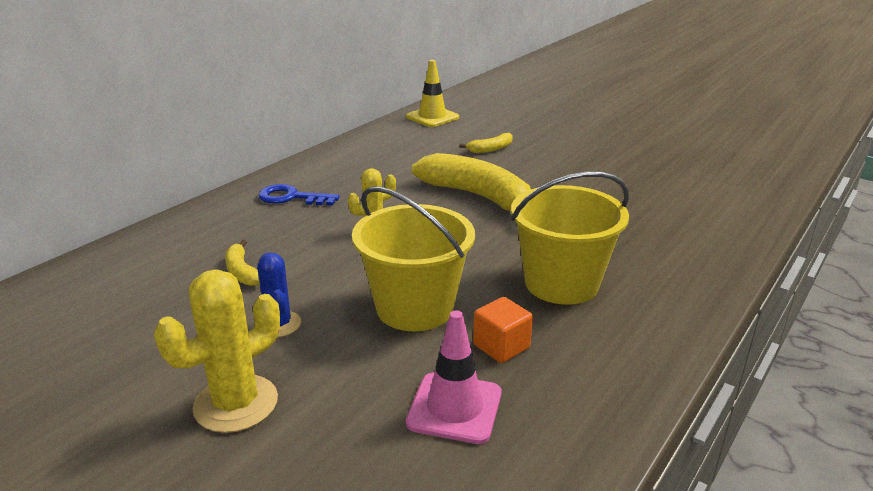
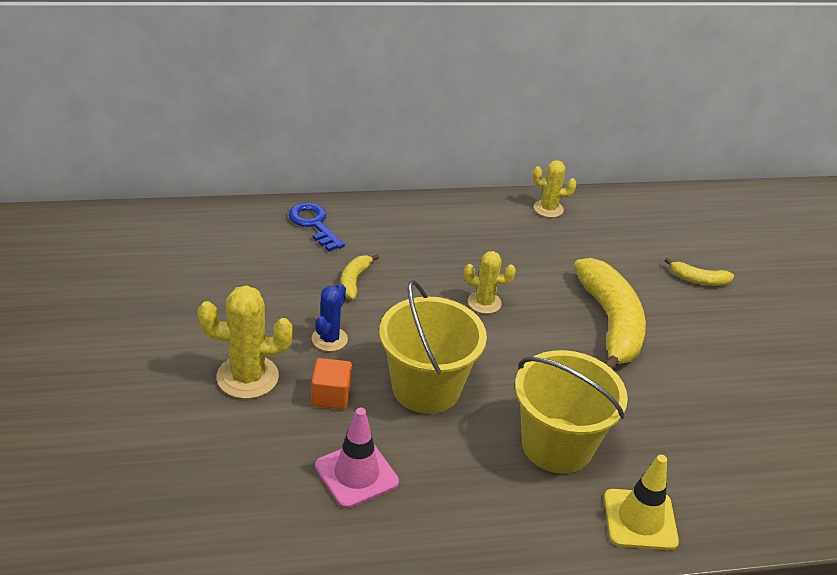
camera: 40 degrees right, 10 degrees up
blue key [258,184,340,206] -> blue key moved to [289,203,345,251]
yellow traffic cone [406,60,459,127] -> yellow traffic cone moved to [604,455,679,550]
orange cube [473,297,533,363] -> orange cube moved to [311,358,352,409]
none -> yellow cactus [532,160,577,218]

